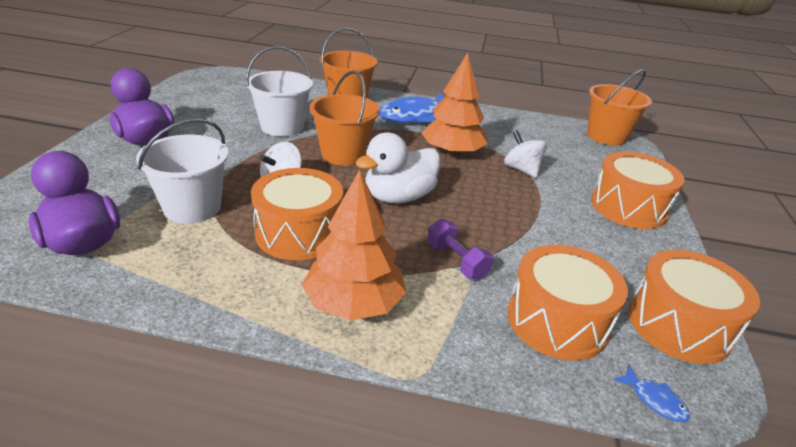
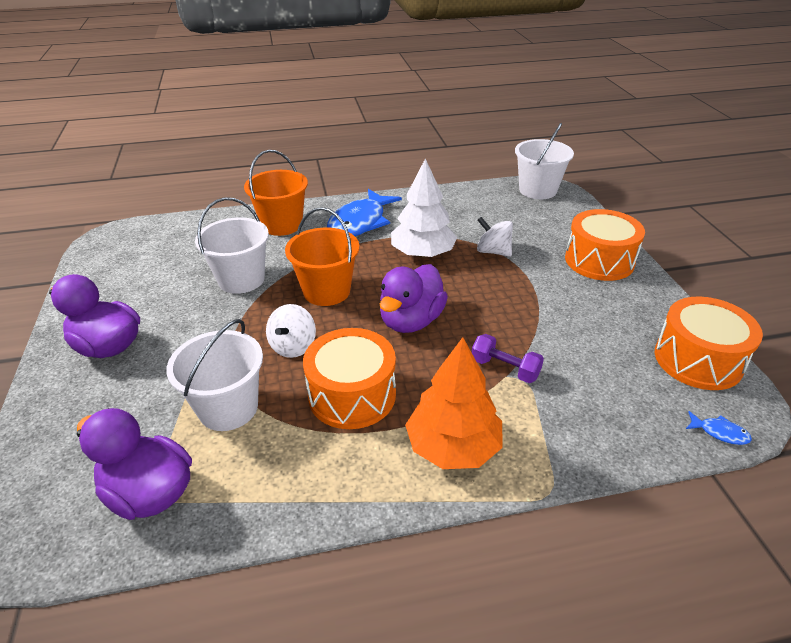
camera: 20 degrees left, 5 degrees up
white duck [355,132,440,203] -> purple duck [380,264,448,333]
orange tree [421,53,488,156] -> white tree [391,158,458,258]
orange drum [508,245,628,360] -> none
orange bucket [587,69,652,146] -> white bucket [515,123,574,199]

